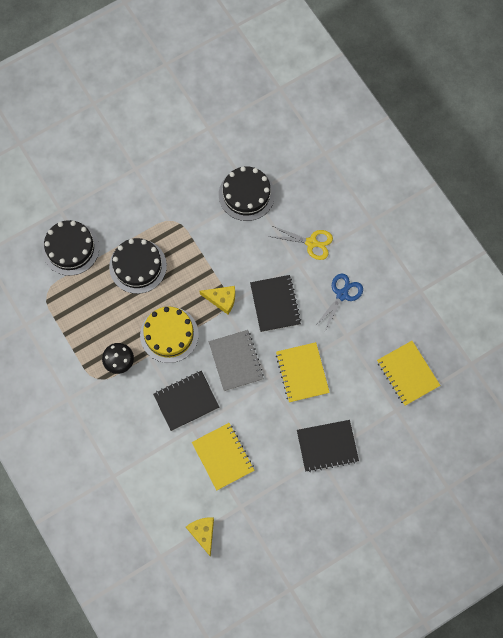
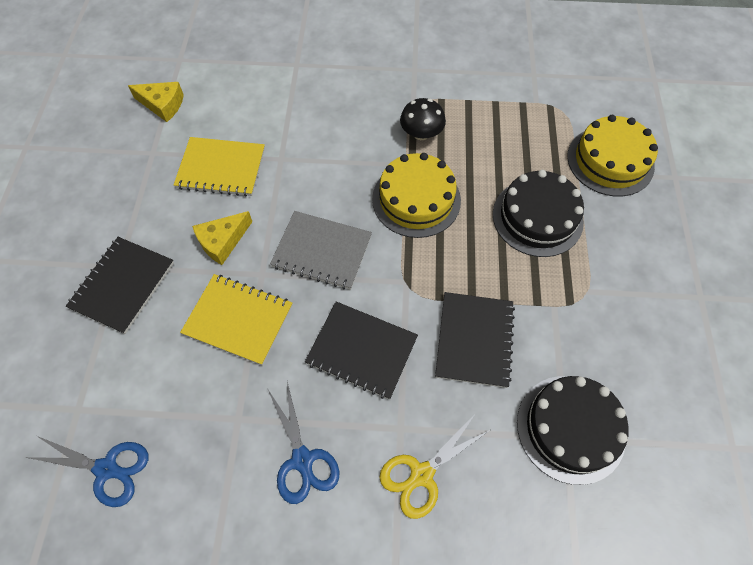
camera: 125 degrees right, 10 degrees down
black cake [42,220,99,276] -> yellow cake [567,115,658,197]
black notebook [153,371,219,431] -> black notebook moved to [435,292,515,388]
yellow cheese [200,286,235,314] -> yellow cheese moved to [192,211,252,265]
yellow notebook [377,341,441,406] -> blue scissors [25,436,148,507]

